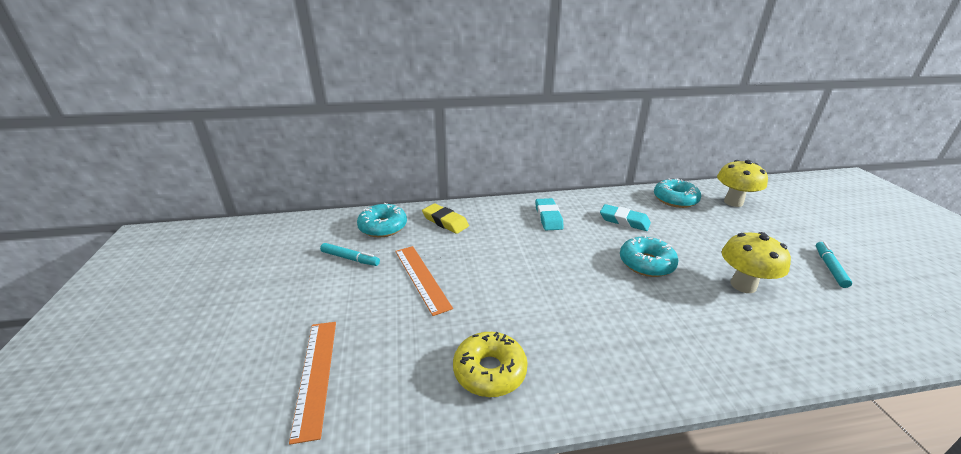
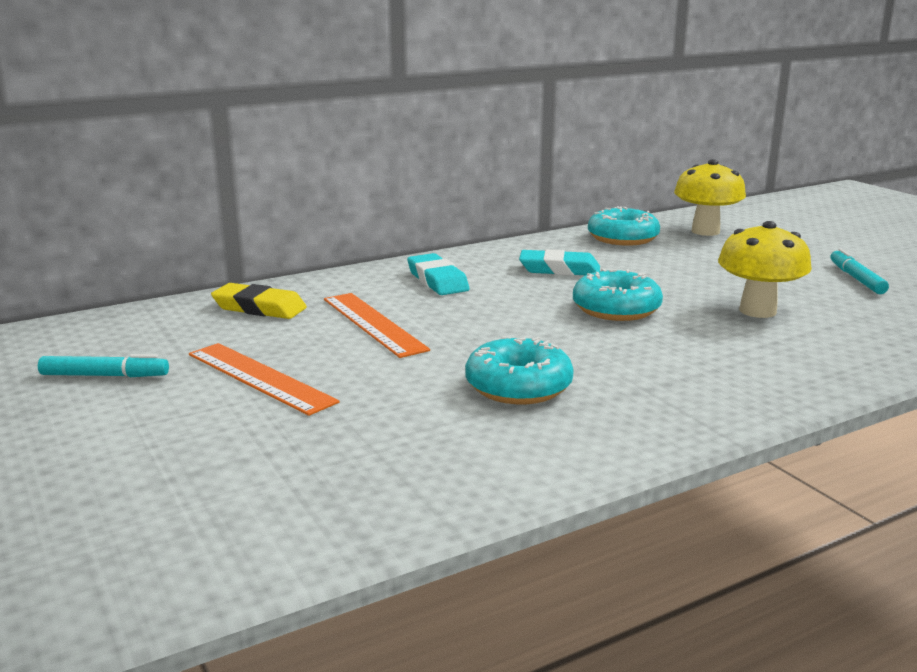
camera: 20 degrees left, 10 degrees down
orange ruler [289,322,336,445] -> orange ruler moved to [324,293,430,358]
turquoise donut [357,203,407,237] -> turquoise donut moved to [465,336,574,404]
yellow donut [453,332,528,397] -> none

